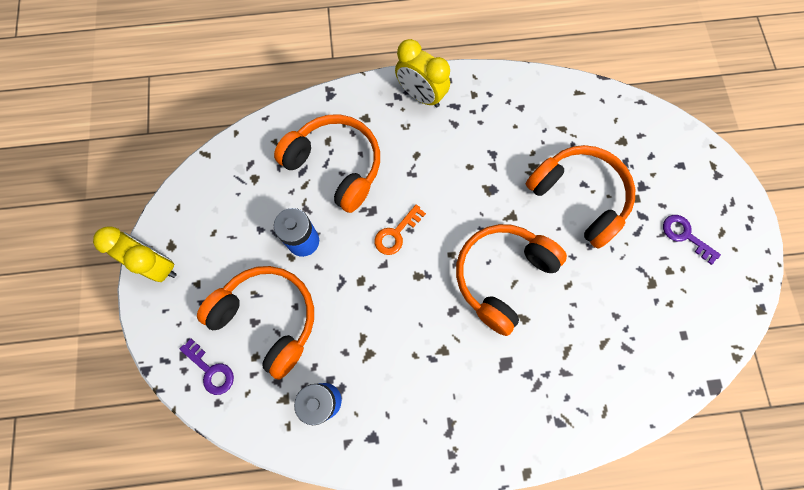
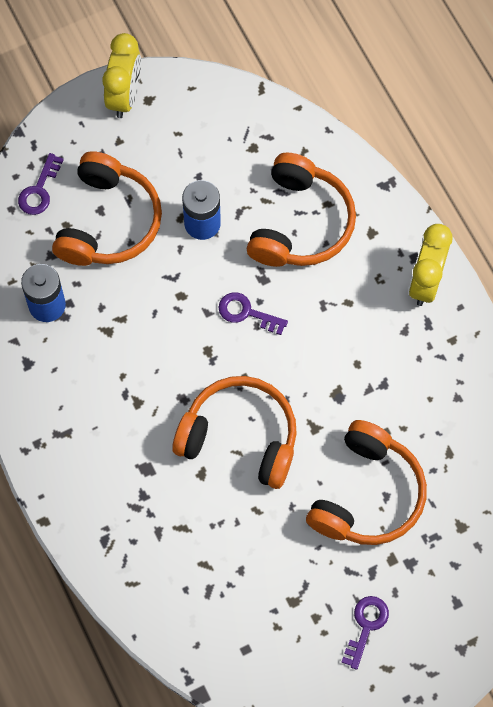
camera: 70 degrees right, 5 degrees down
orange key [375,204,426,255] -> purple key [219,292,288,335]

